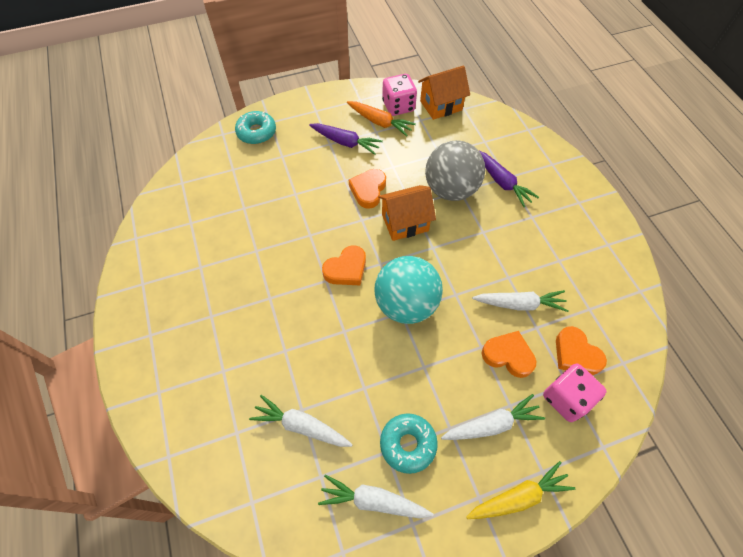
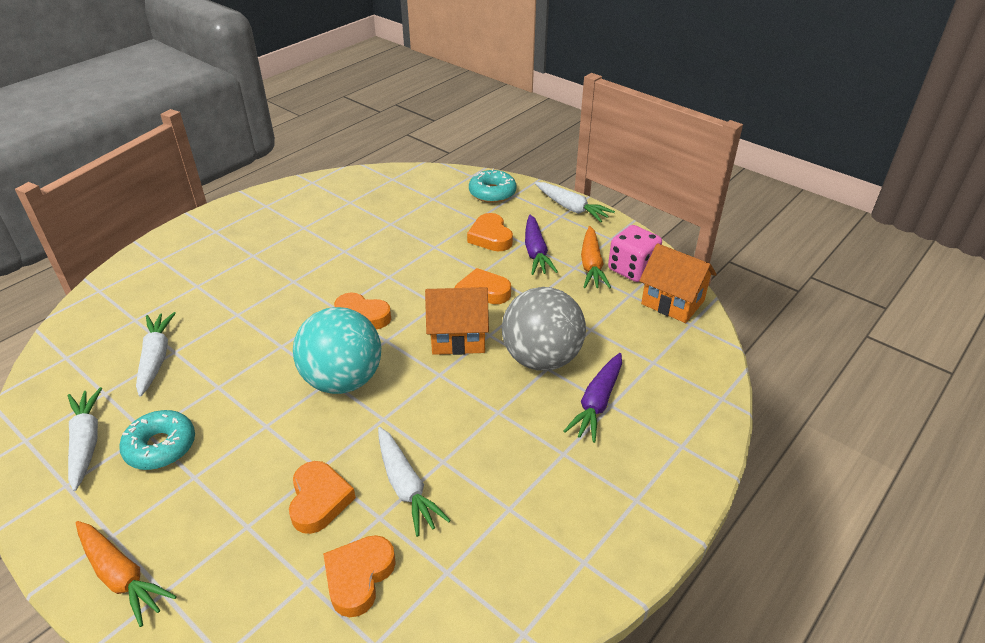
camera: 60 degrees right, 20 degrees down
orange house [378,185,436,241] -> orange house turned 45 degrees counterclockwise [425,287,489,355]
white carrot [441,394,545,440] -> white carrot moved to [535,182,615,222]
yellow carrot [466,461,575,519] -> orange carrot [76,521,177,627]
pink dice [543,363,607,422] -> none
none -> orange heart [467,213,513,252]

